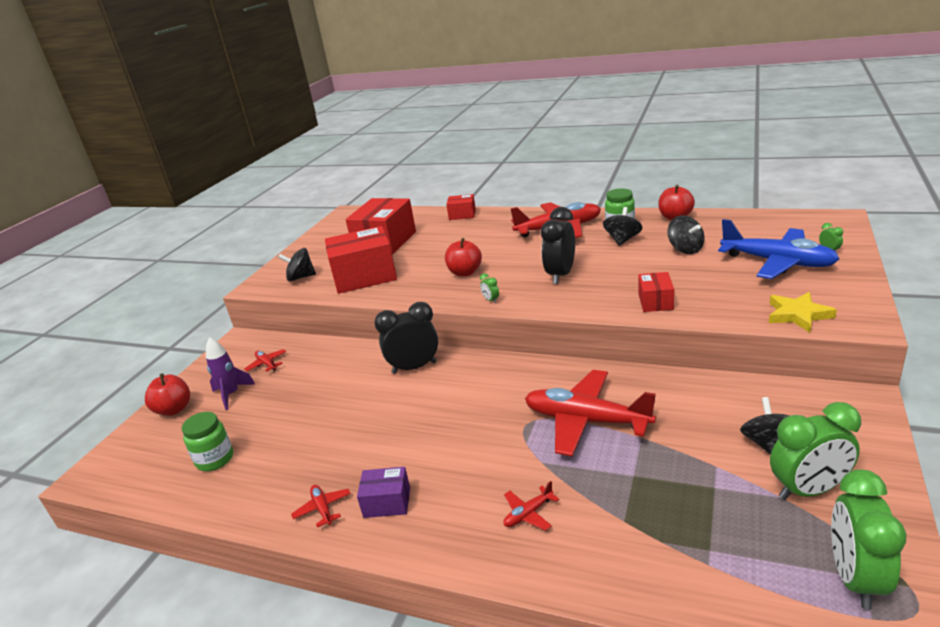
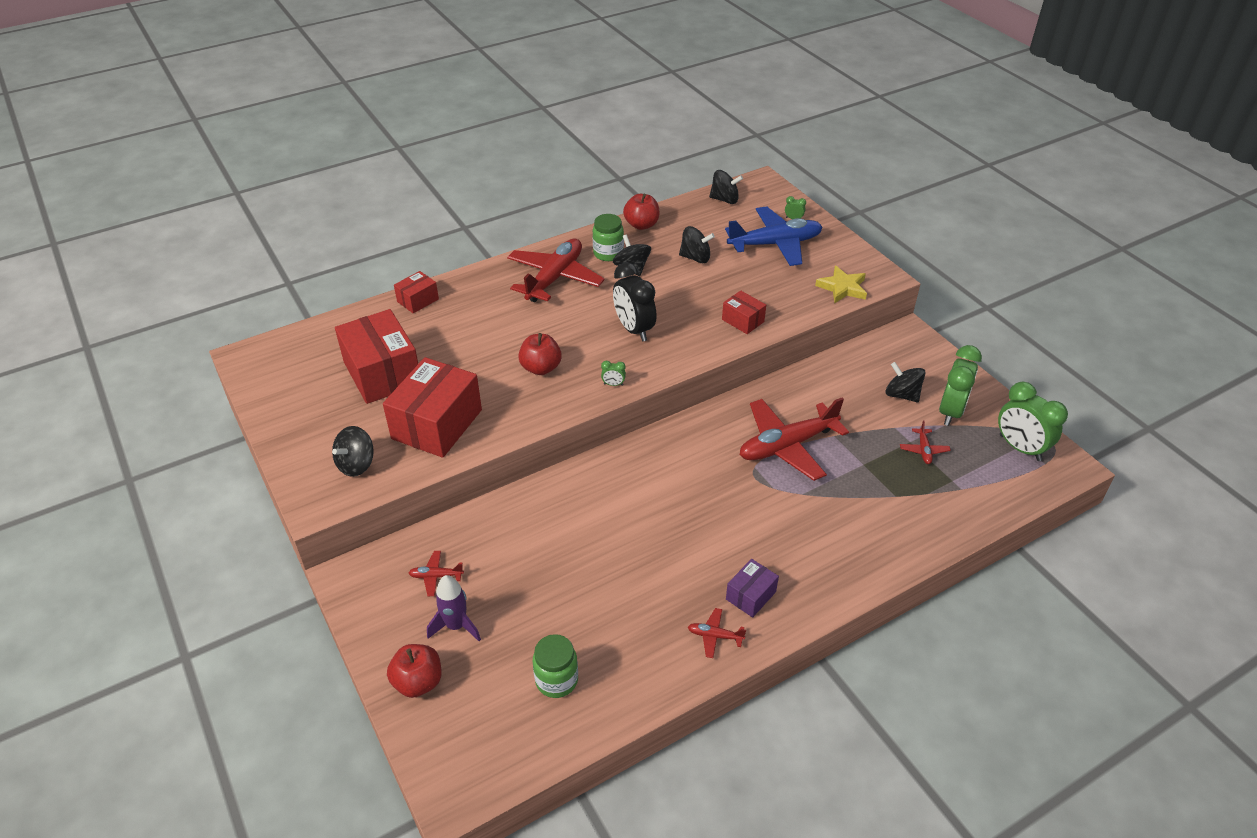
camera: 55 degrees left, 15 degrees up
black clock [374,302,438,374] -> none
red plane [503,481,559,531] -> red plane moved to [900,420,951,464]
none -> black spinning top [709,170,743,204]

